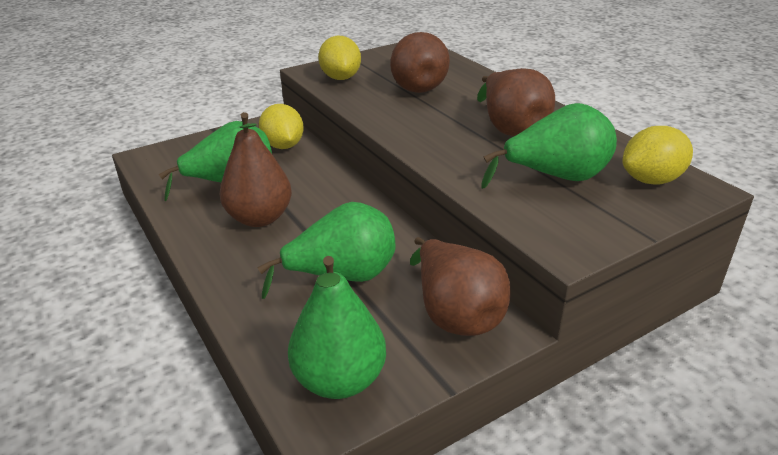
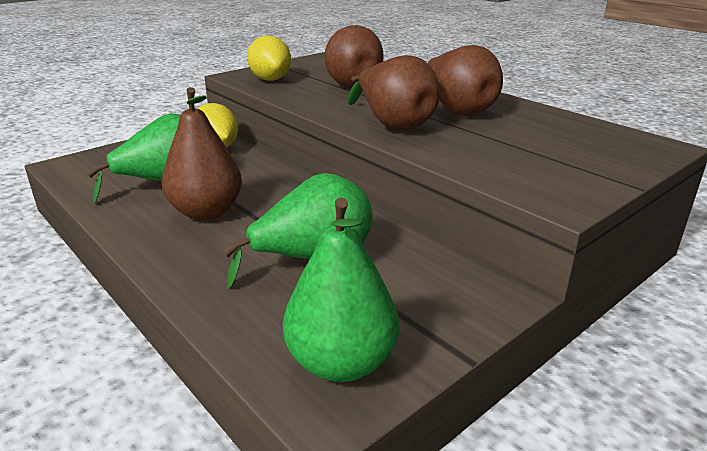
camera: 10 degrees left, 5 degrees down
brown pear [410,237,510,336] -> brown pear moved to [348,55,440,130]
green pear [481,103,617,189] -> none
yellow lemon [623,126,693,185] -> none

